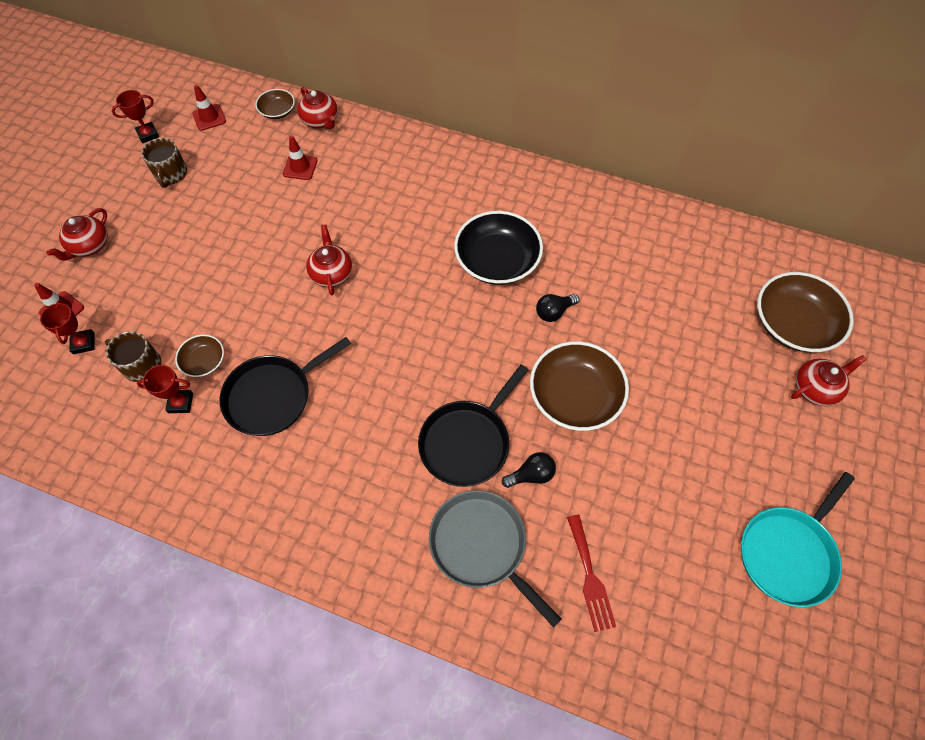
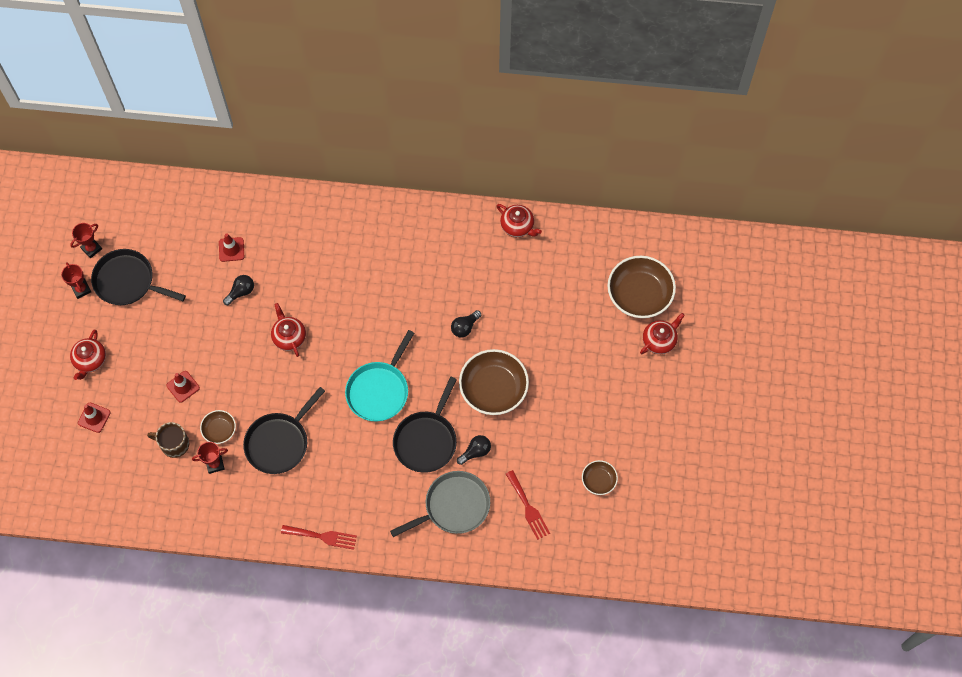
camera: 15 degrees left, 5 degrees up
red trophy [40,300,95,354] -> red trophy moved to [61,262,91,299]
brown mug [141,138,187,188] -> black pan [91,249,186,305]
red traffic cone [192,85,226,131] -> red traffic cone moved to [166,371,200,403]
brown bowl [255,89,295,119] -> brown bowl moved to [582,460,618,495]
red teapot [297,87,338,129] -> red teapot moved to [496,204,542,237]
grey pan [429,490,562,628] -> grey pan turned 120 degrees clockwise [390,471,490,537]
black bowl [454,211,543,285] -> none
turquoise pan [741,472,855,607] -> turquoise pan moved to [345,330,414,421]
none -> black light bulb [223,275,254,305]
none -> red fork [281,525,357,550]

